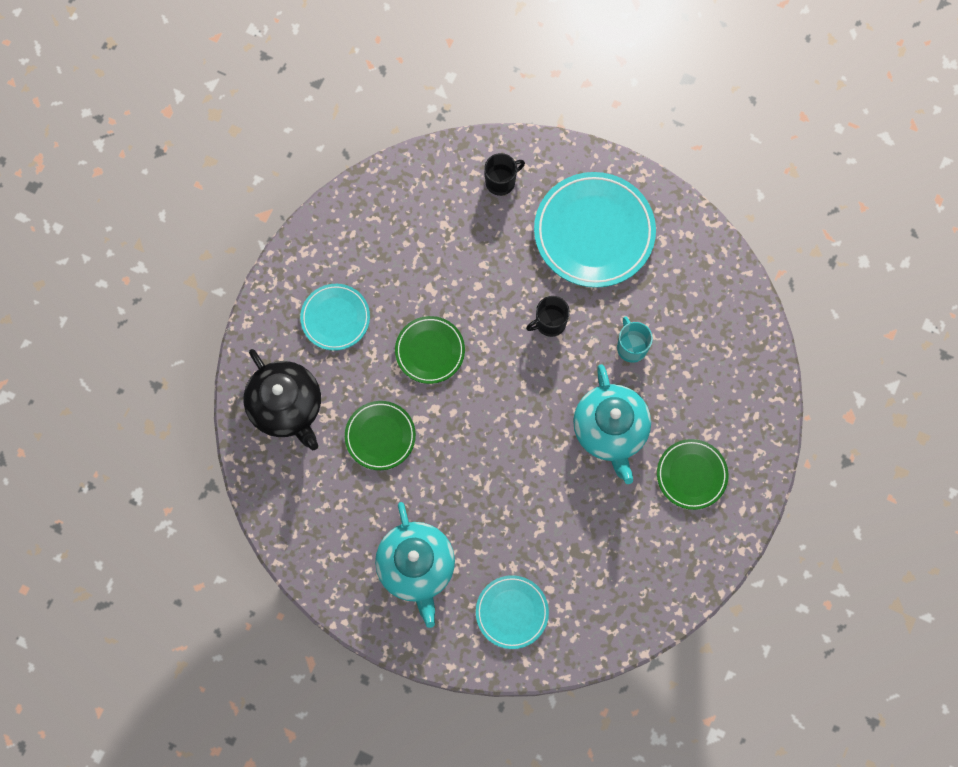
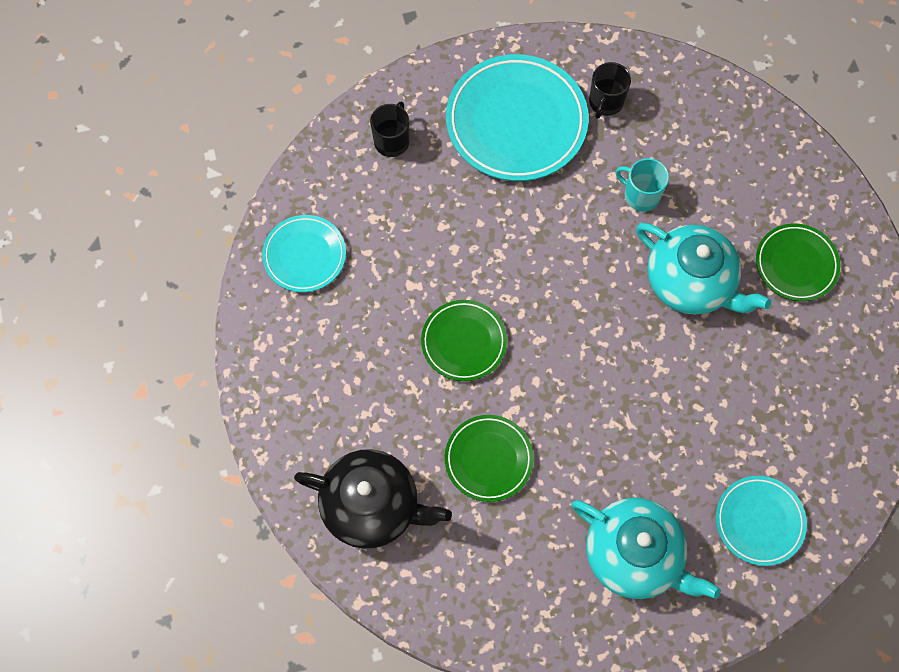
camera: 40 degrees left, 5 degrees down
turquoise plate [300,284,370,351] -> turquoise plate moved to [262,215,346,292]
black mug [526,296,570,337] -> black mug moved to [589,62,631,119]

